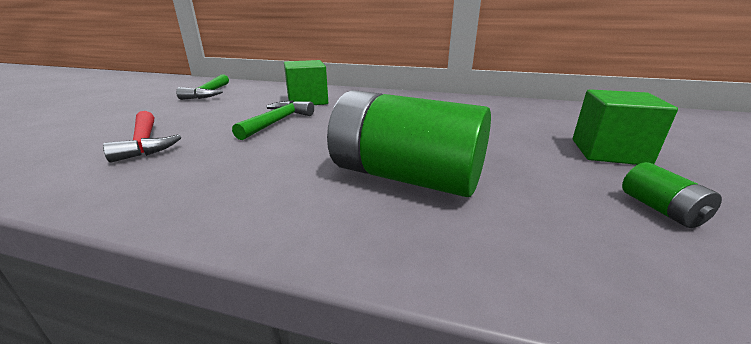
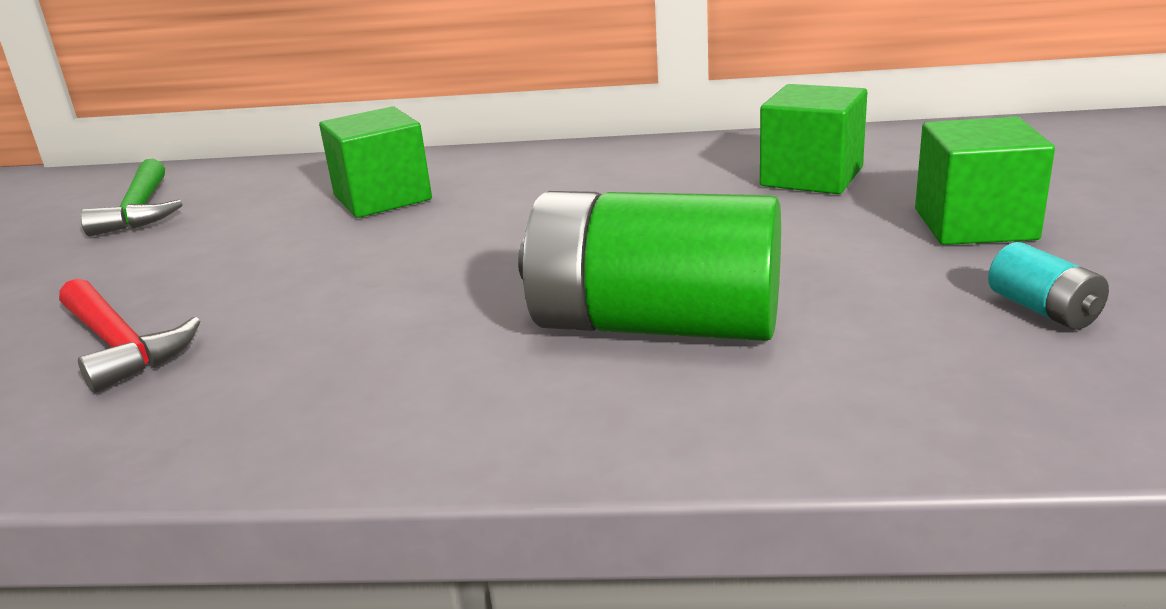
camera: 10 degrees left, 0 degrees up
green hammer [232,100,314,140] -> none
green battery [622,162,722,228] -> turquoise battery [988,242,1109,330]
none -> green cube [760,84,867,194]

